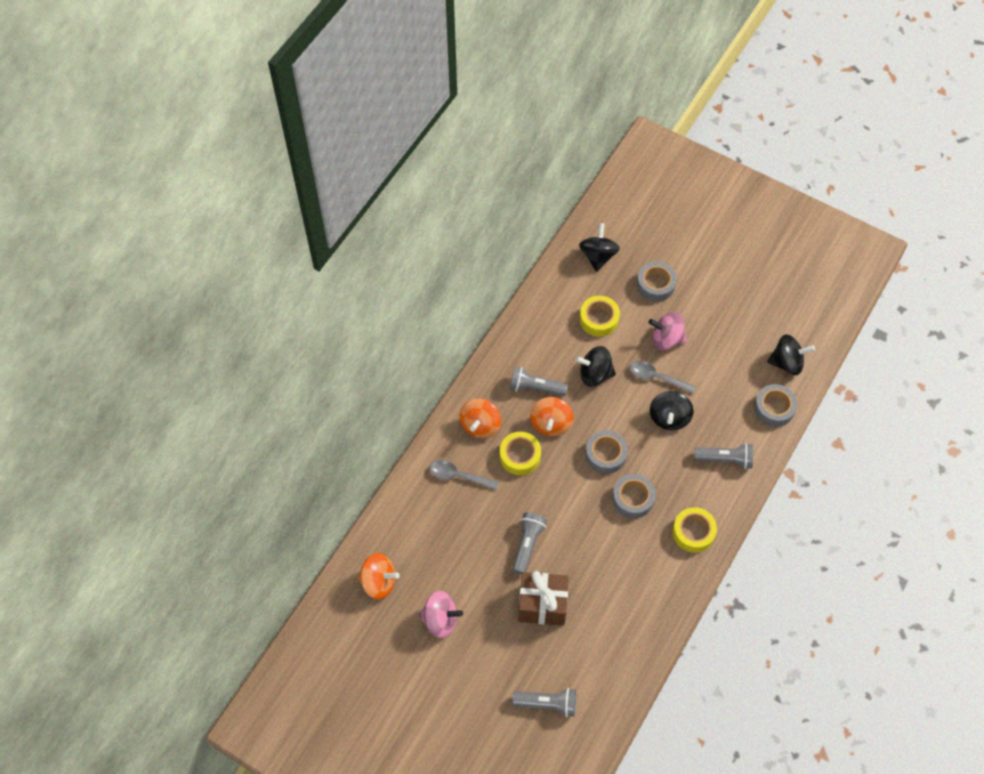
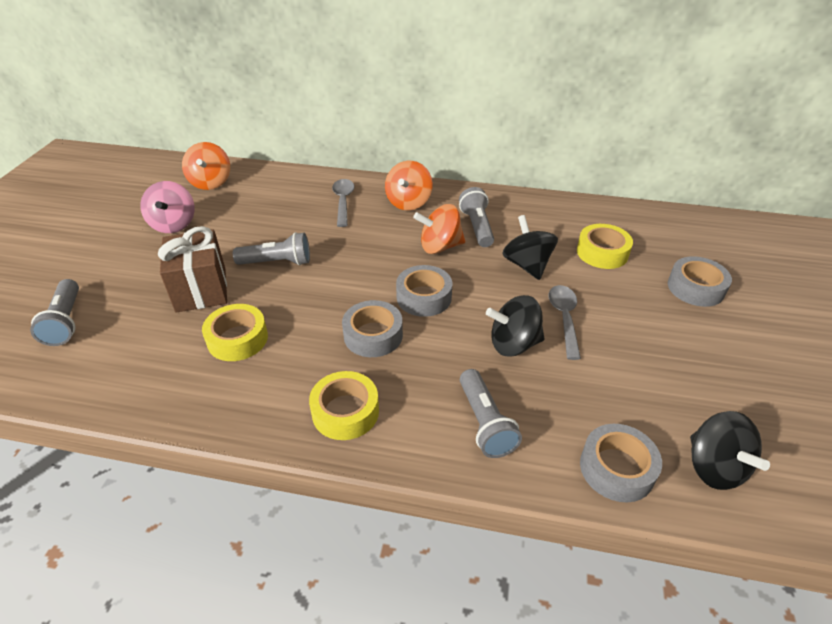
camera: 70 degrees right, 20 degrees down
orange spinning top [460,398,501,438] -> orange spinning top turned 75 degrees counterclockwise [385,161,433,211]
yellow tape [500,432,541,475] -> yellow tape moved to [202,304,268,361]
black spinning top [579,223,620,272] -> none
pink spinning top [648,312,687,351] -> none

